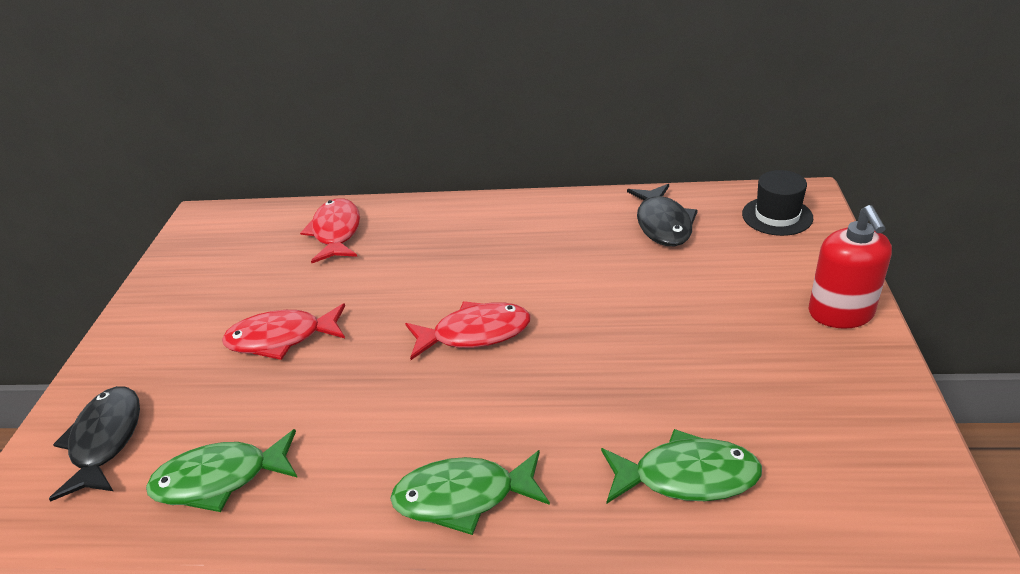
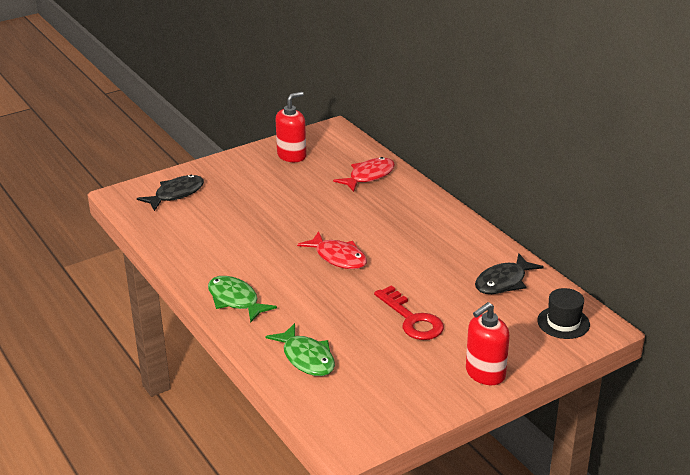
camera: 50 degrees right, 5 degrees down
green fish [146,429,298,512] -> none
red fish [222,303,345,360] -> none
none -> red soap dispenser [276,92,306,162]
none -> red key [374,285,444,340]

